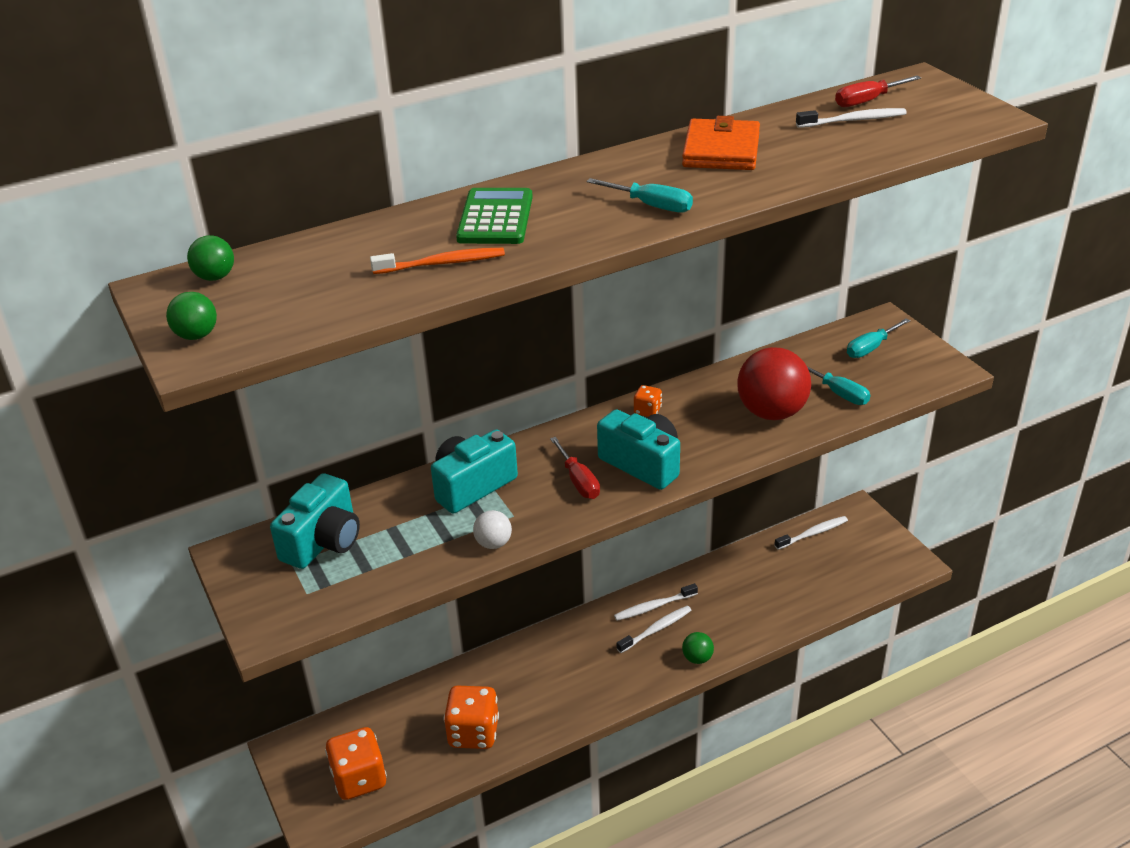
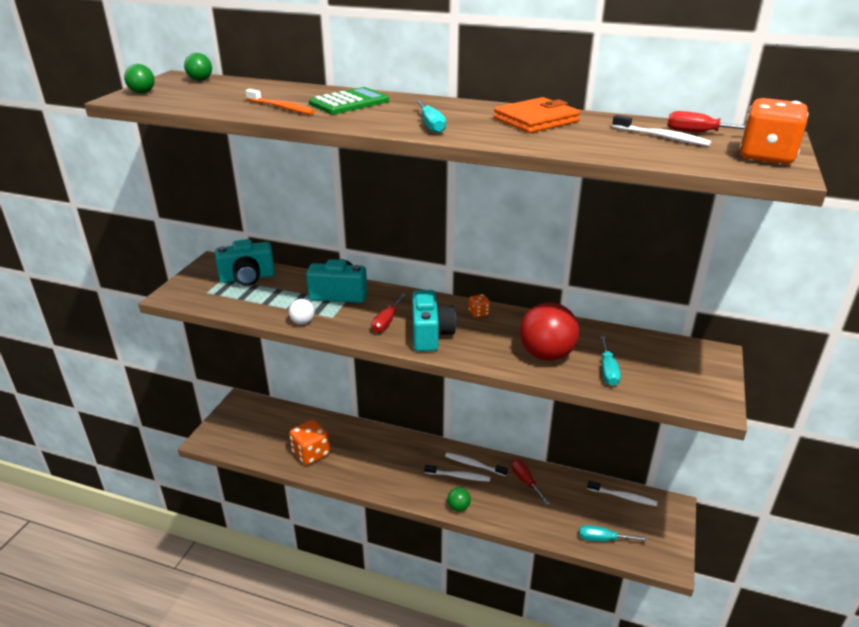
camera: 45 degrees right, 5 degrees down
orange dice [325,727,387,800] -> orange dice moved to [739,98,809,164]
turquoise screwdriver [847,318,911,358] -> turquoise screwdriver moved to [579,525,648,542]
none -> red screwdriver [511,460,550,505]

